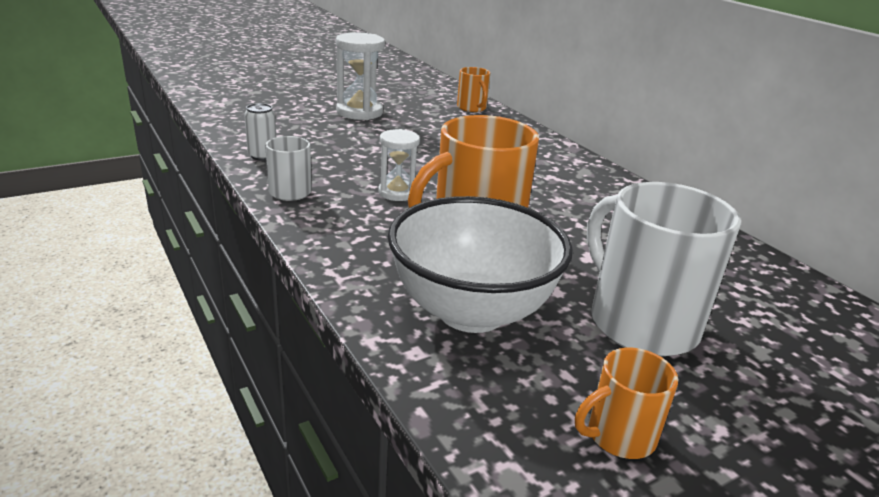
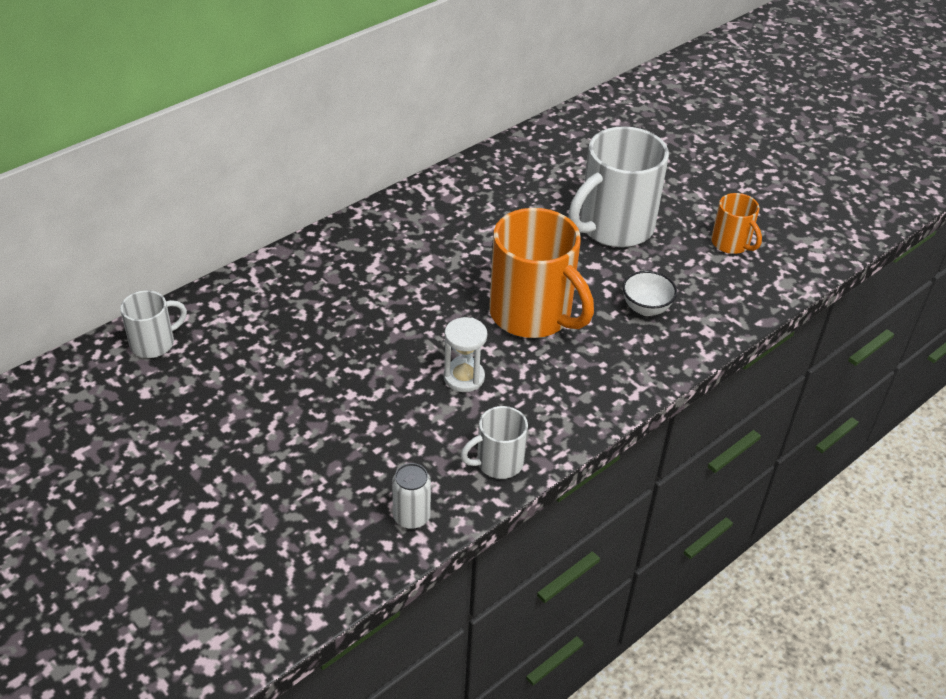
camera: 100 degrees left, 15 degrees up
white hourglass [336,33,385,120] -> none
white bowl [388,196,573,333] -> white bowl [622,271,677,316], size x0.42
orange mug [457,67,490,112] -> white mug [120,290,187,358]

